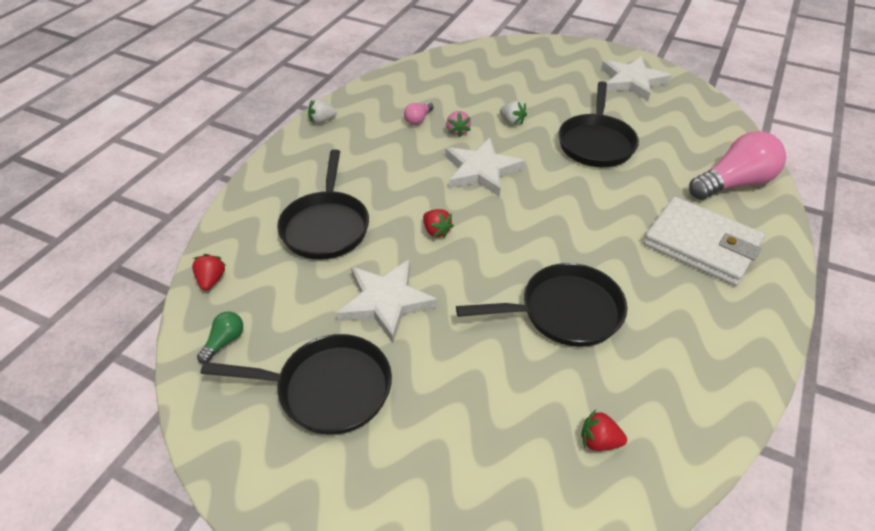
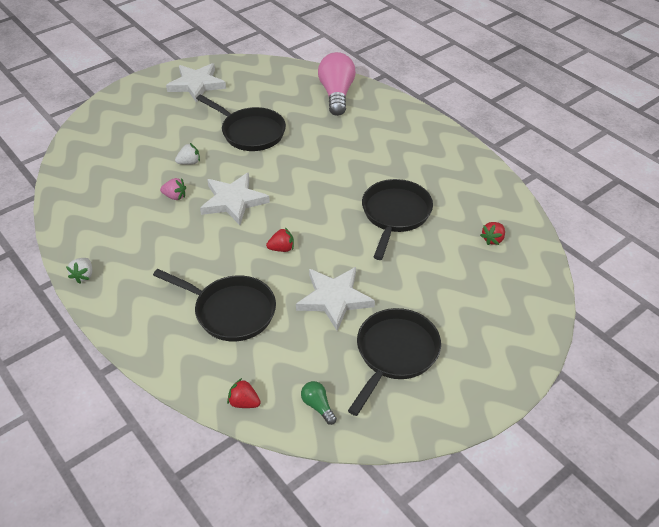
camera: 65 degrees left, 0 degrees up
pink light bulb [404,102,434,125] -> none
white wallet [643,197,765,286] -> none

